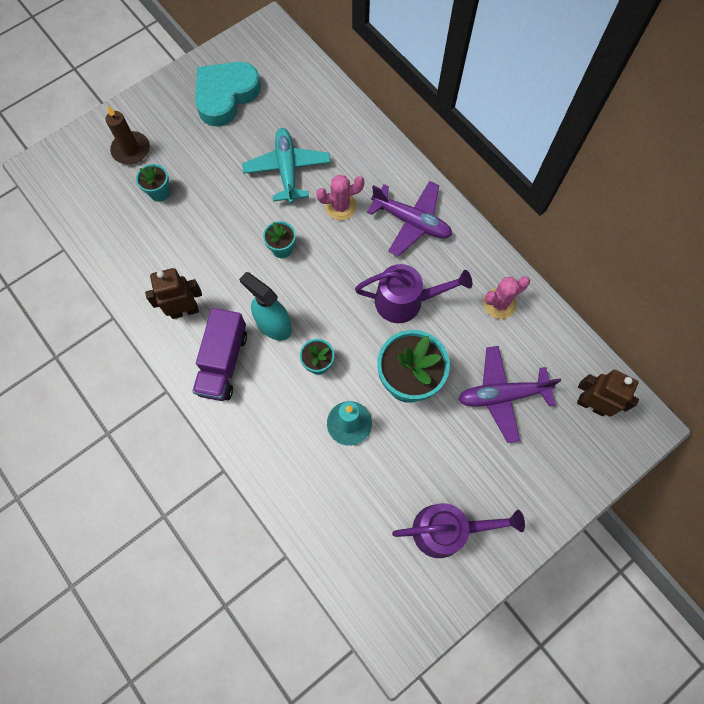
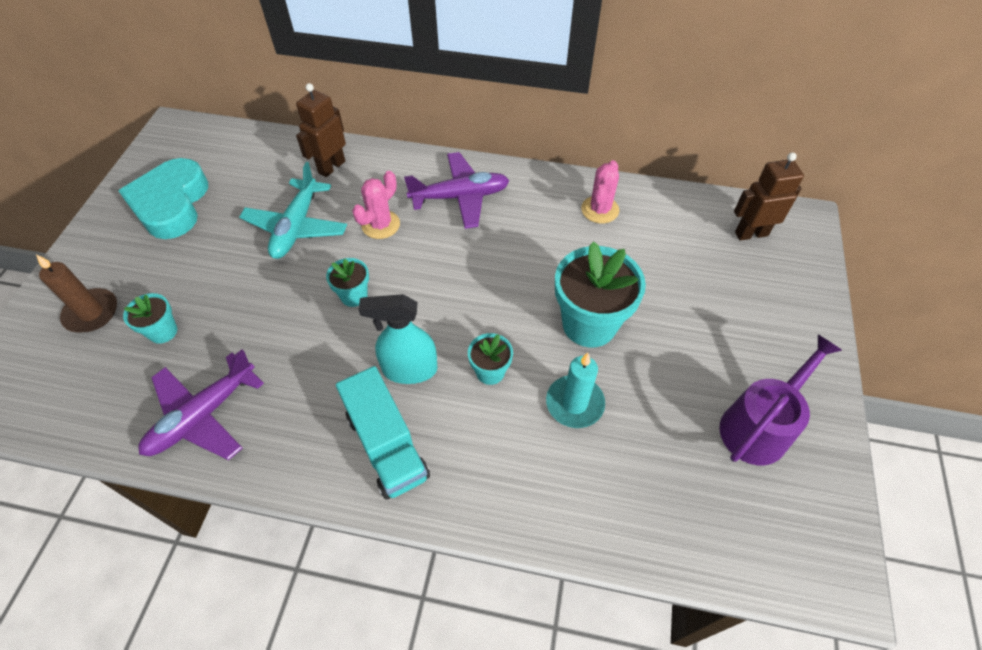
camera: 40 degrees left, 15 degrees down
brown robot [145,268,202,319] -> brown robot moved to [296,83,346,177]
purple truck [192,308,247,401] -> turquoise truck [336,366,430,500]
turquoise plane [242,128,331,204] -> turquoise plane turned 120 degrees counterclockwise [239,162,347,259]
purple watering can [355,264,472,323] -> none
purple plane [458,346,561,443] -> purple plane moved to [138,349,264,460]

